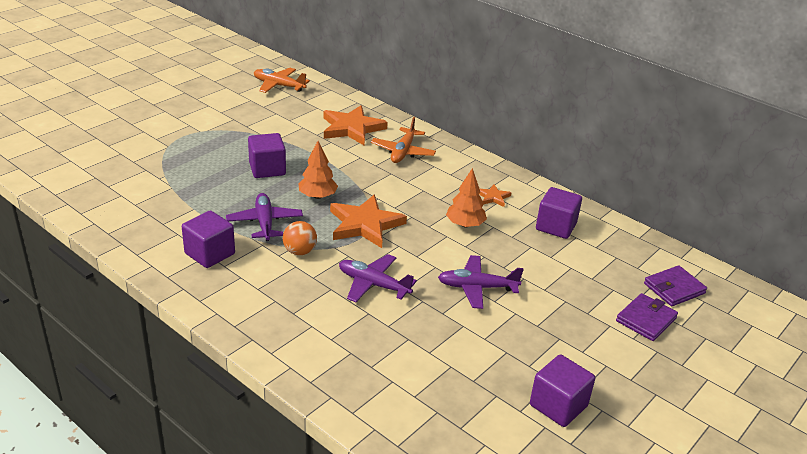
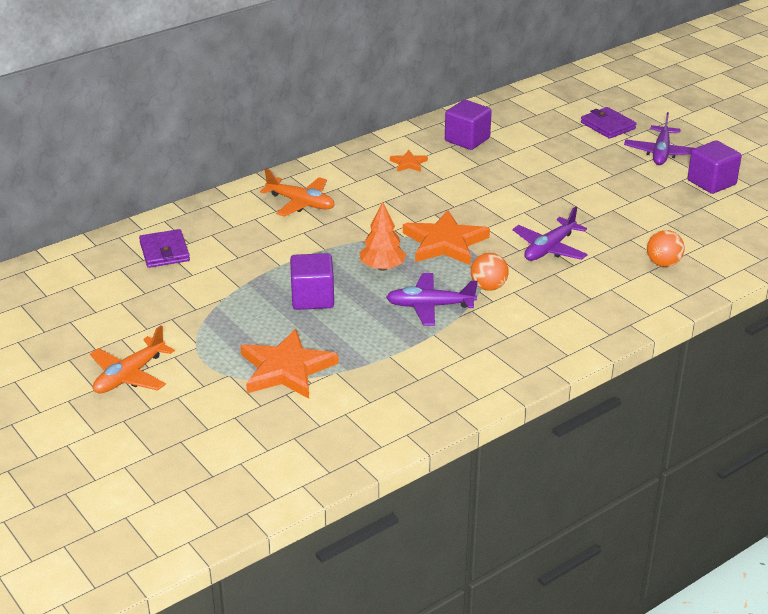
camera: 75 degrees left, 0 degrees up
purple cube [182,211,235,268] -> none
orange plane [254,68,310,93] -> orange plane moved to [90,325,175,394]
orange star [323,105,388,145] -> orange star moved to [241,329,339,399]
purple plane [438,255,524,309] -> purple plane moved to [624,112,694,165]
orange tree [446,168,487,228] -> none
purple wallet [644,265,707,306] -> purple wallet moved to [139,229,190,268]
none -> orange ball [647,230,685,267]

